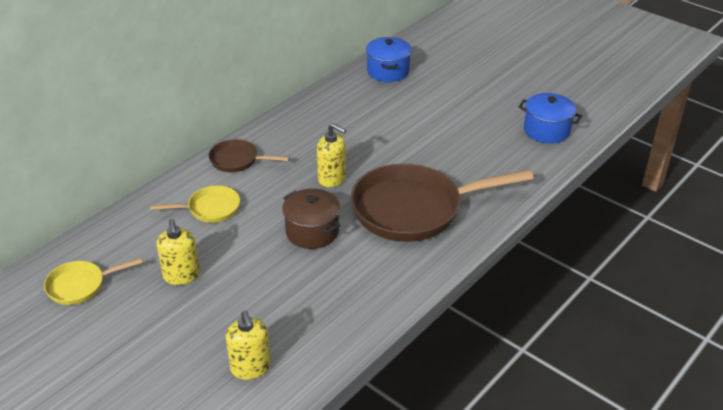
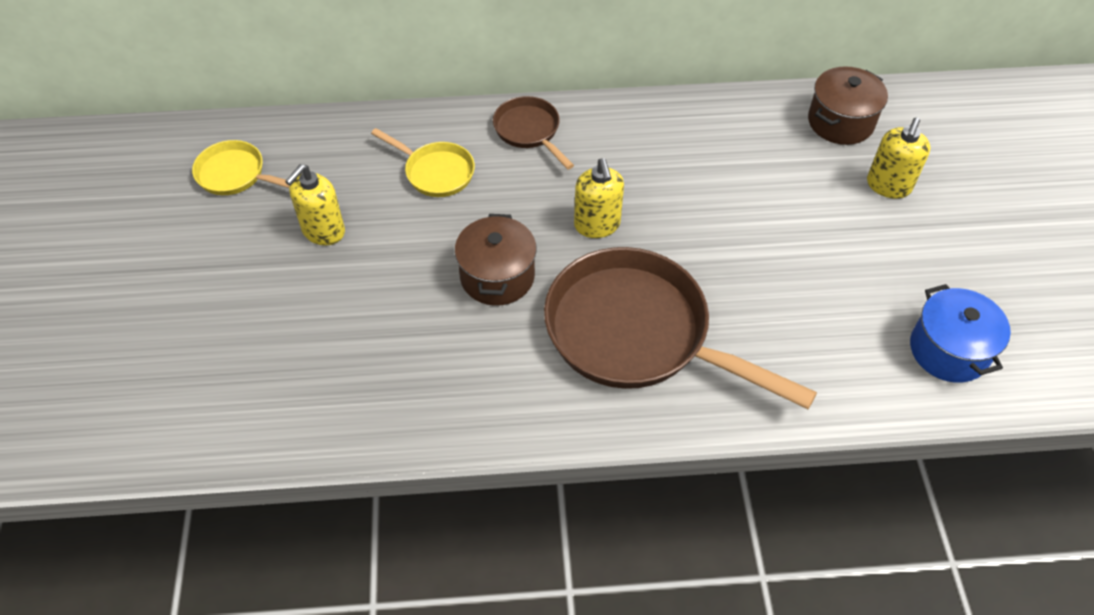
camera: 45 degrees right, 15 degrees up
yellow soap dispenser [226,310,271,380] -> yellow soap dispenser moved to [867,118,930,199]
blue pot [366,37,412,82] -> brown pot [808,66,888,145]

